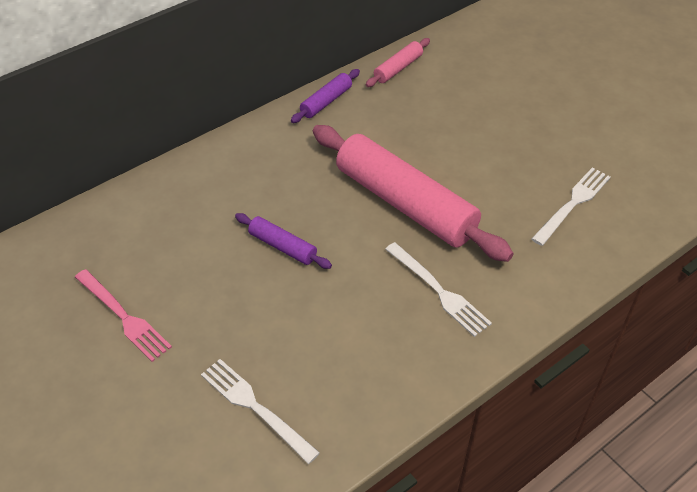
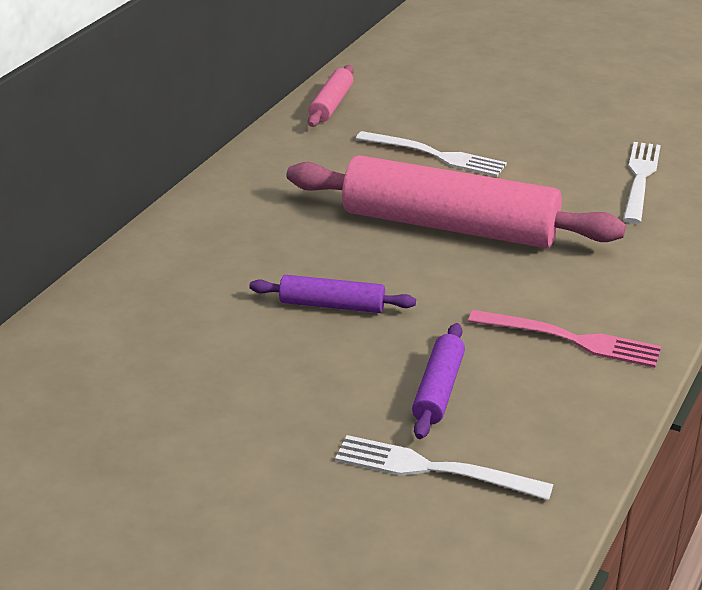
camera: 25 degrees left, 15 degrees down
pink fork [75,269,172,362] -> pink fork moved to [468,310,661,368]
purple rolling pin [291,69,360,123] -> purple rolling pin moved to [412,323,465,439]
white fork [385,242,492,337] -> white fork moved to [356,131,507,177]

